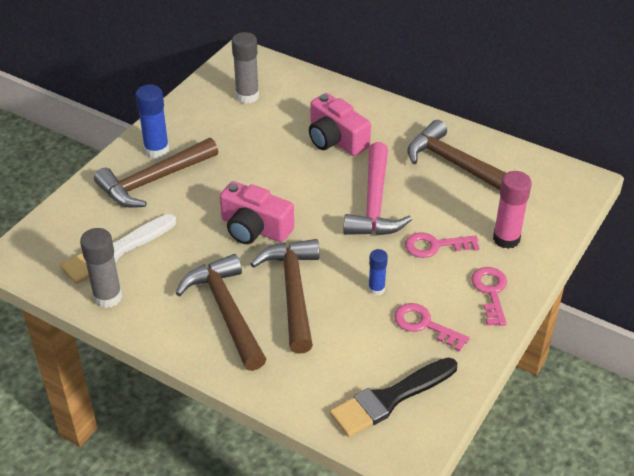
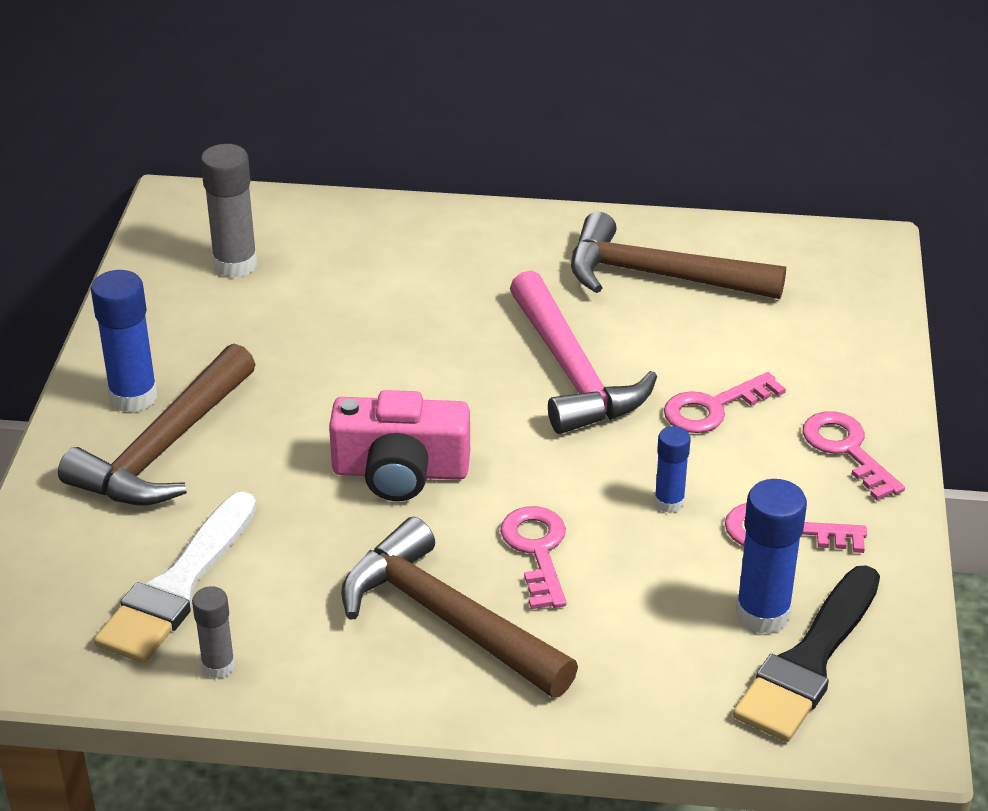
camera: 25 degrees left, 5 degrees down
grey glue stick [80,228,122,308] -> grey glue stick [192,586,235,679], size x0.59
brown hammer [250,239,320,354] -> pink key [500,506,567,609]
pink camera [309,93,371,156] -> none
pink glue stick [493,171,532,249] -> none
none -> blue glue stick [736,479,807,634]

